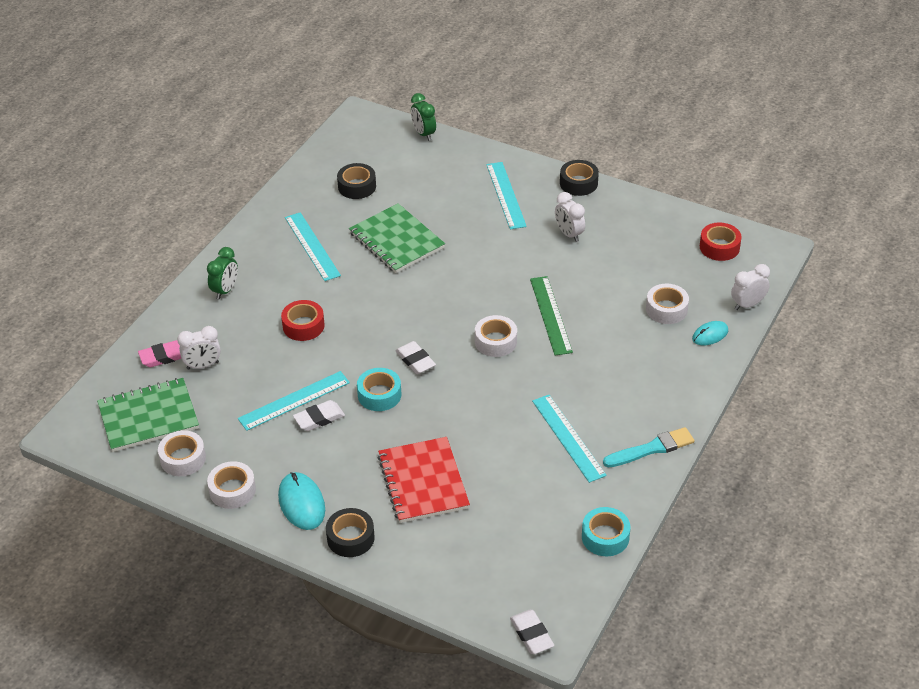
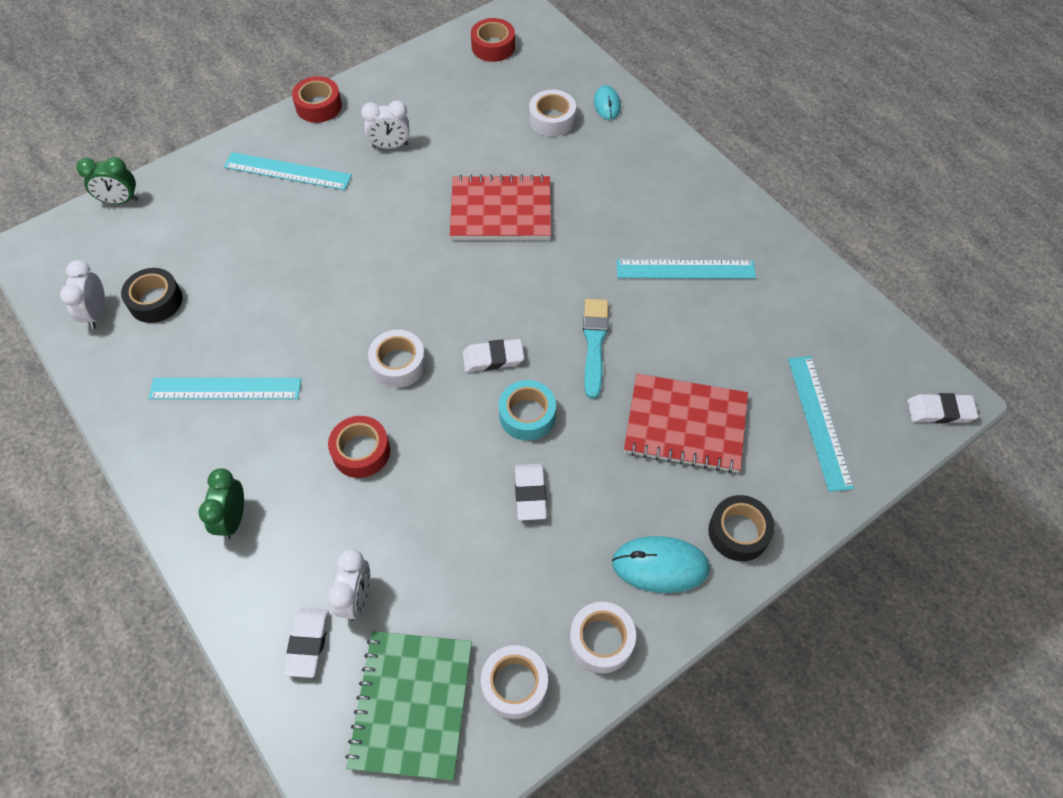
camera: 65 degrees left, 15 degrees up
pink eraser [138,340,181,367] -> white eraser [284,608,329,678]
green clock [207,247,238,300] -> green clock turned 135 degrees counterclockwise [198,468,244,540]
turquoise ruler [238,371,350,431] -> turquoise ruler moved to [788,356,854,492]
green notebook [349,203,445,273] -> none
white tape [475,315,517,357] -> white tape moved to [368,330,426,388]
green ruler [530,276,573,356] -> red notebook [450,174,551,239]
black tape [560,160,599,196] -> red tape [292,76,342,123]
turquoise tape [582,507,630,556] -> none
turquoise brush [603,427,694,467] -> turquoise brush moved to [583,299,609,399]
white clock [731,264,770,310] -> white clock moved to [60,260,105,329]

